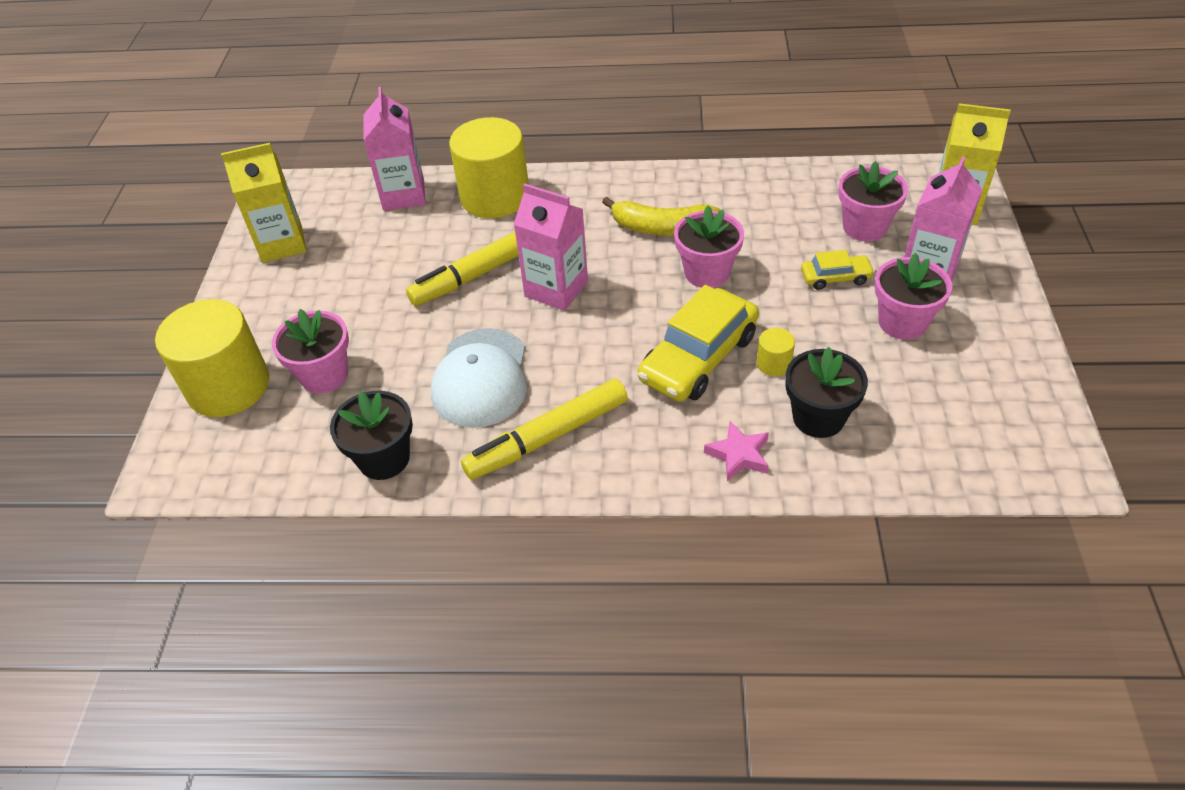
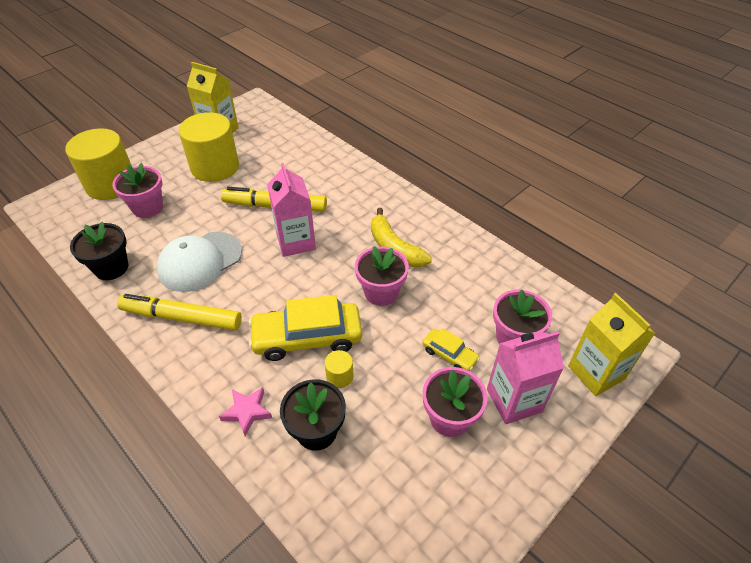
camera: 40 degrees right, 0 degrees up
pink carton [363,87,426,211] -> none
yellow cylinder [449,117,529,218] -> yellow cylinder moved to [179,112,239,182]

